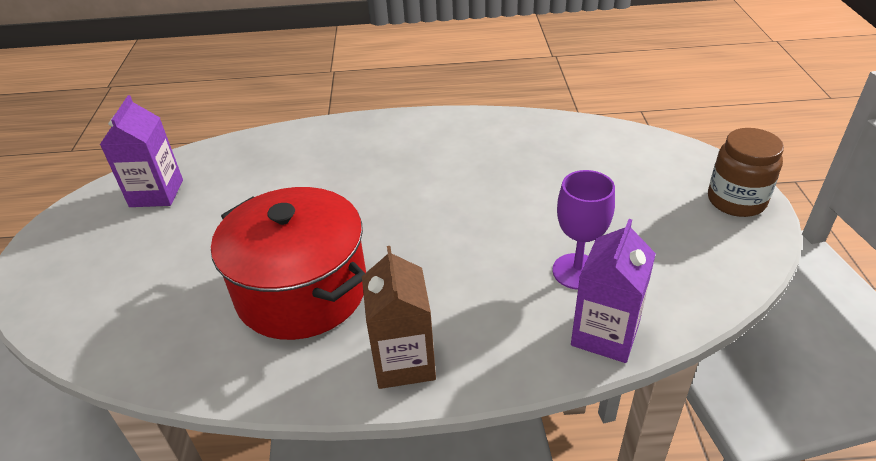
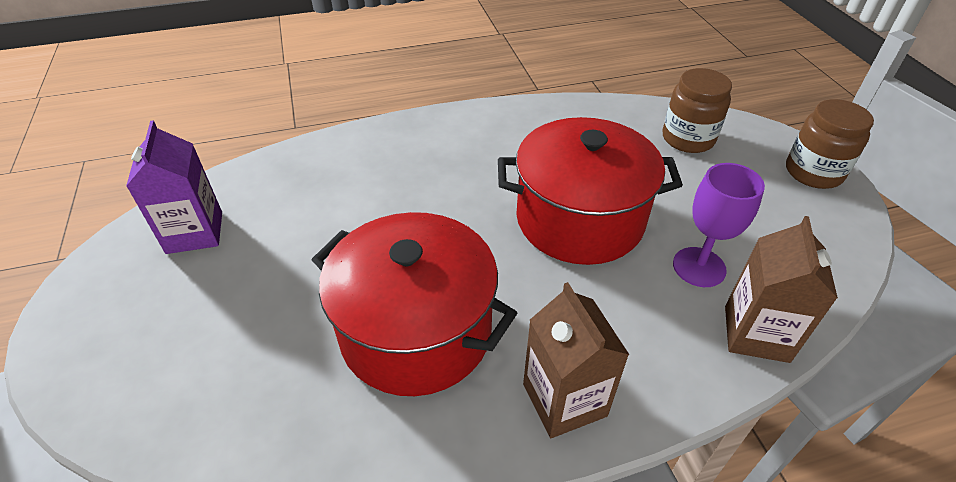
camera: 15 degrees left, 5 degrees up
purple carton [571,219,656,363] -> brown carton [725,216,838,363]
none -> red pot [498,117,683,265]
none -> brown jar [663,68,732,153]

